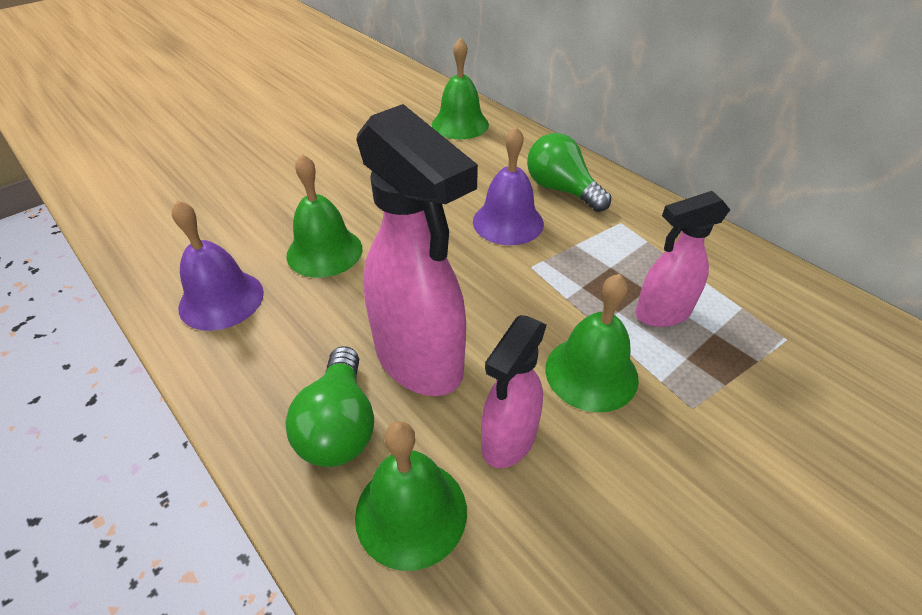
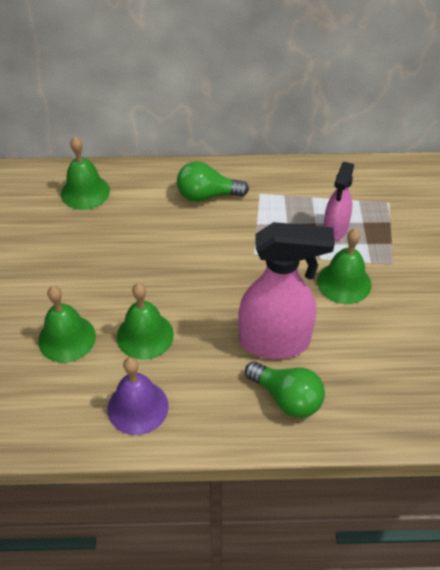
camera: 50 degrees left, 5 degrees up
green bell [355,421,467,571] -> green bell moved to [38,286,96,363]
purple bell [473,126,544,245] -> none
pink spray bottle [481,315,547,468] -> none

